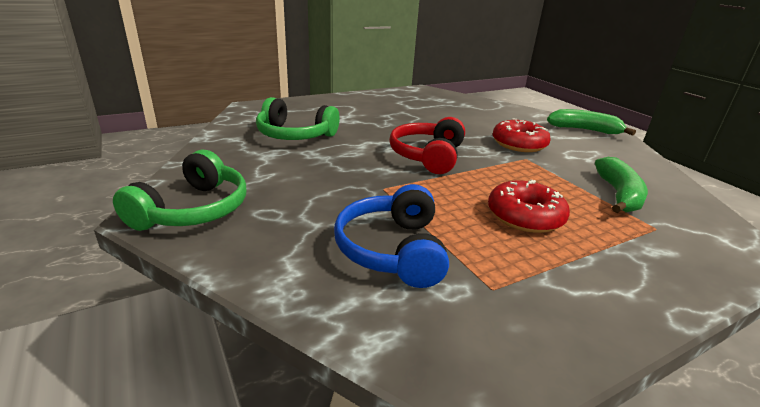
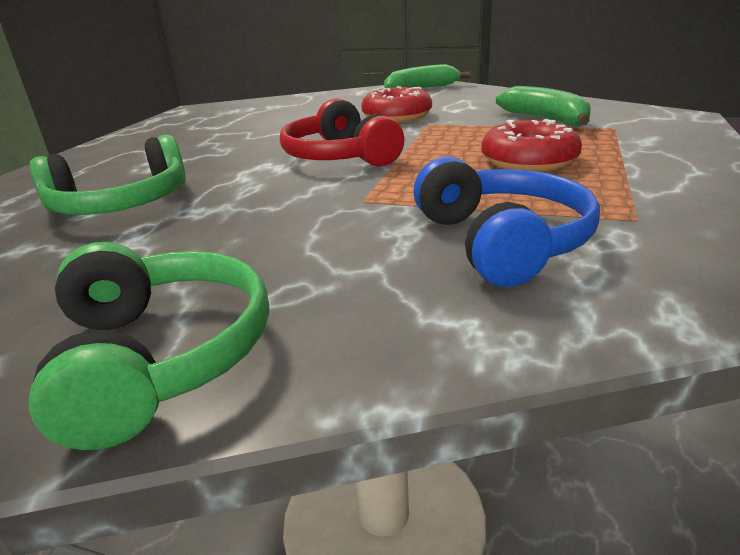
camera: 40 degrees left, 0 degrees up
blue headphones [334,184,449,288] -> blue headphones turned 150 degrees counterclockwise [413,156,600,287]

